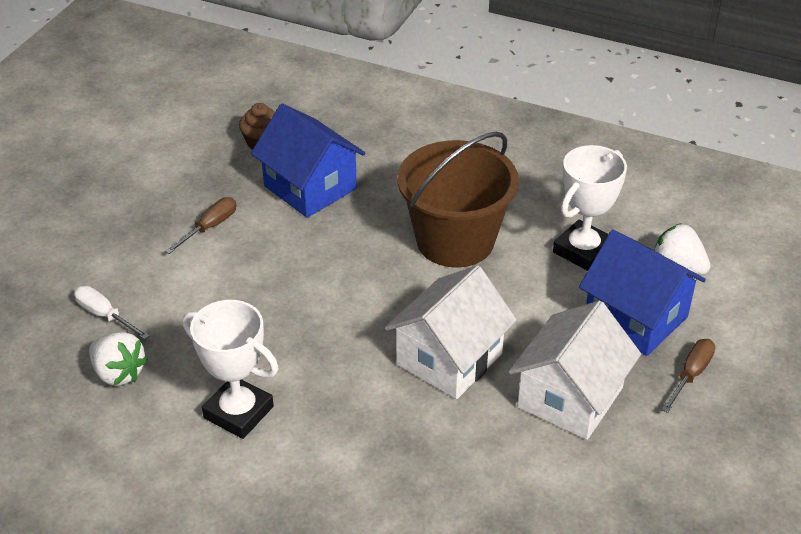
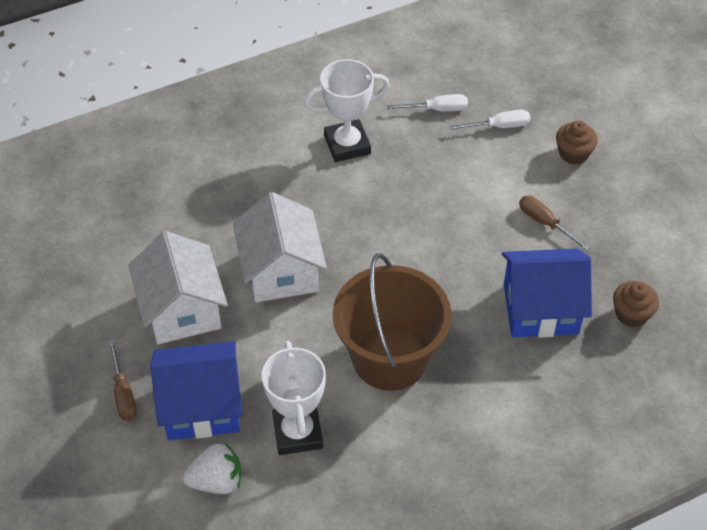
camera: 130 degrees right, 10 degrees up
white strawberry [89,332,148,386] -> white screwdriver [387,94,468,111]
brown screwdriver [165,197,236,254] -> brown screwdriver turned 150 degrees clockwise [519,196,590,251]
none -> brown cupcake [556,121,598,165]

